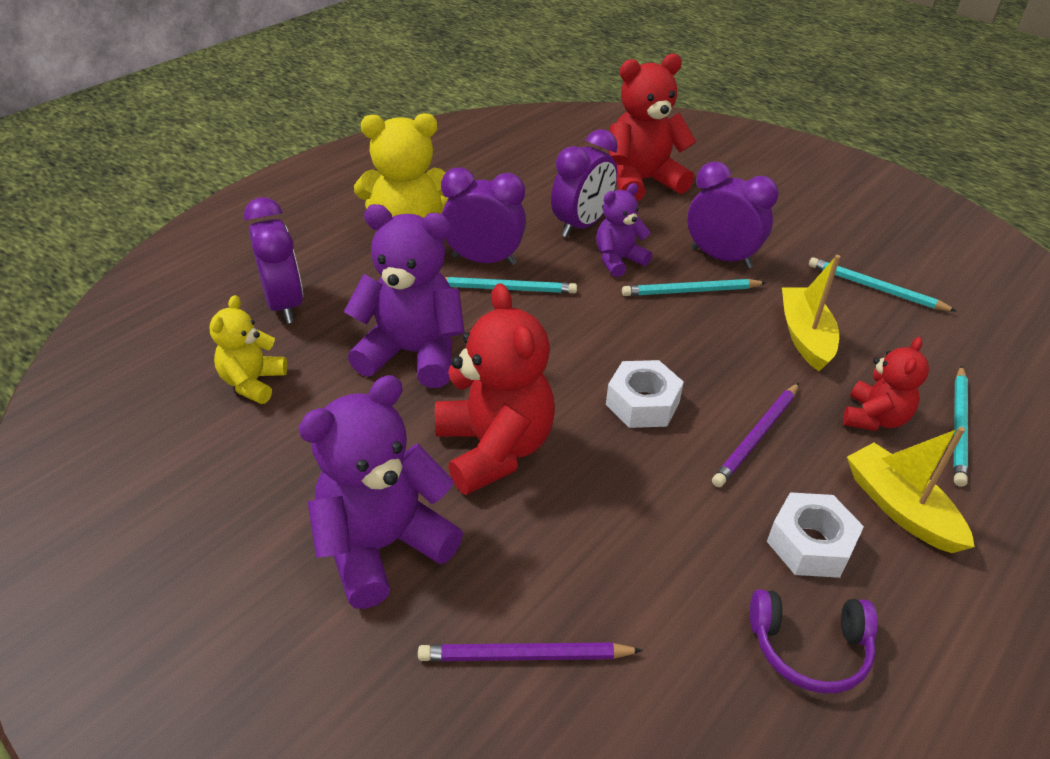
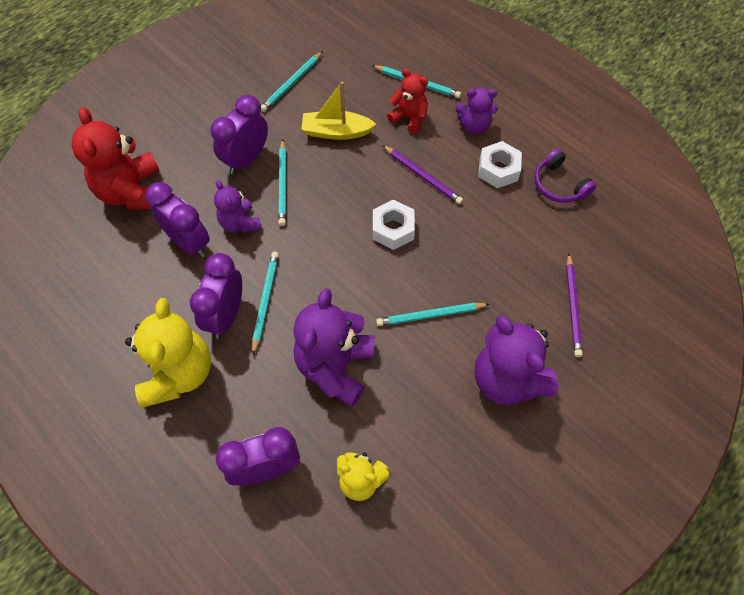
camera: 85 degrees left, 20 degrees up
red teddy bear [435,283,555,495] -> turquoise pencil [376,303,489,326]
purple headphones [750,589,878,693] -> purple headphones turned 135 degrees clockwise [534,149,596,203]
yellow boat [847,427,975,553] -> purple teddy bear [455,87,498,134]

